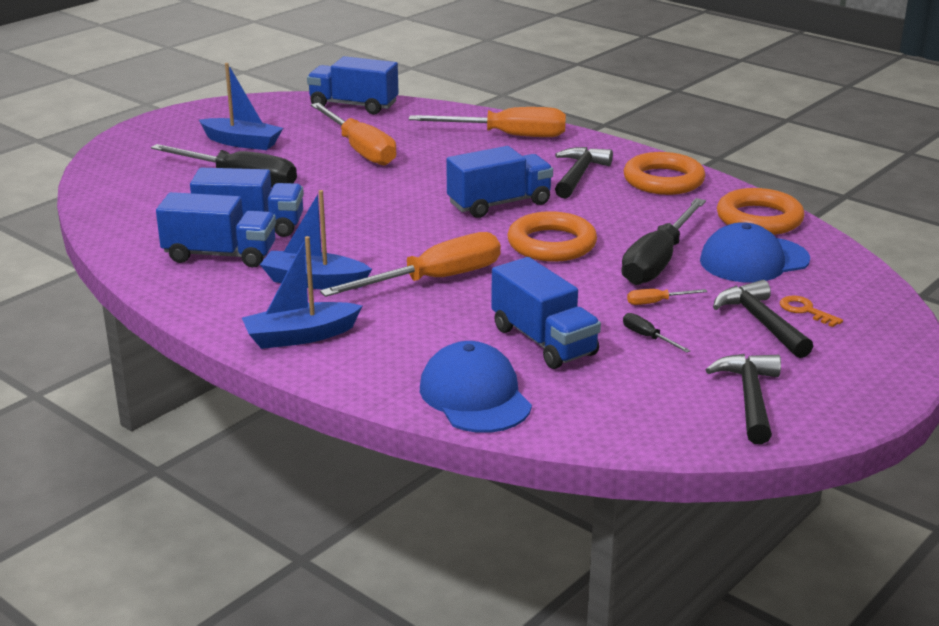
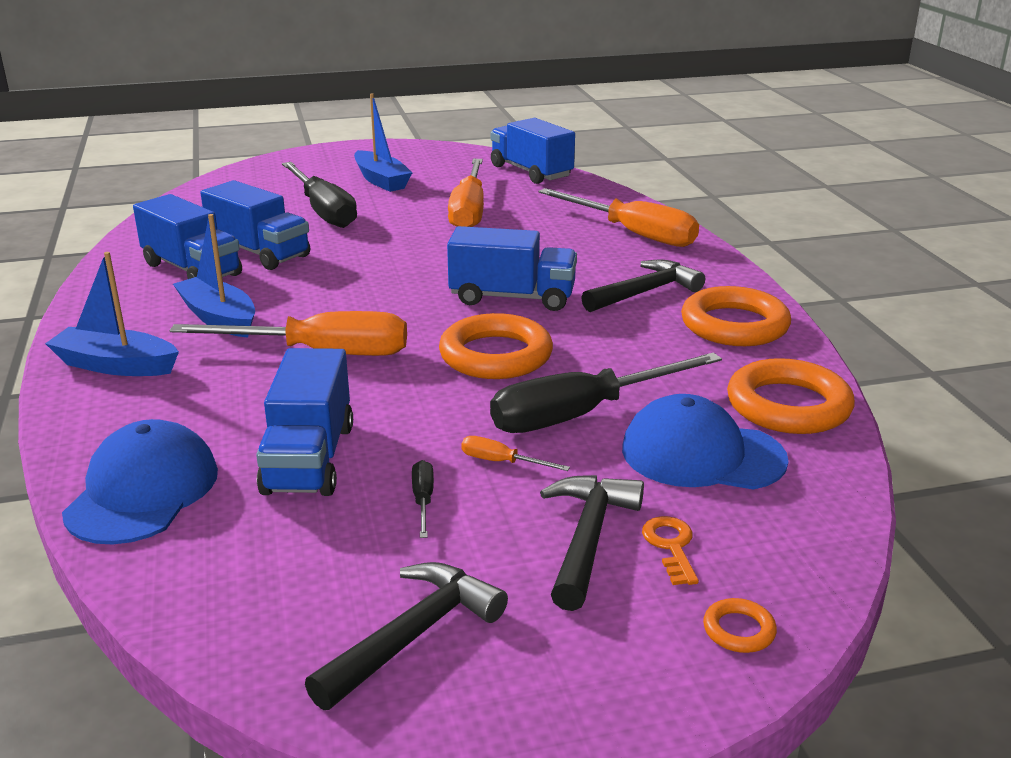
camera: 35 degrees right, 0 degrees up
none -> orange ring [703,598,777,653]

